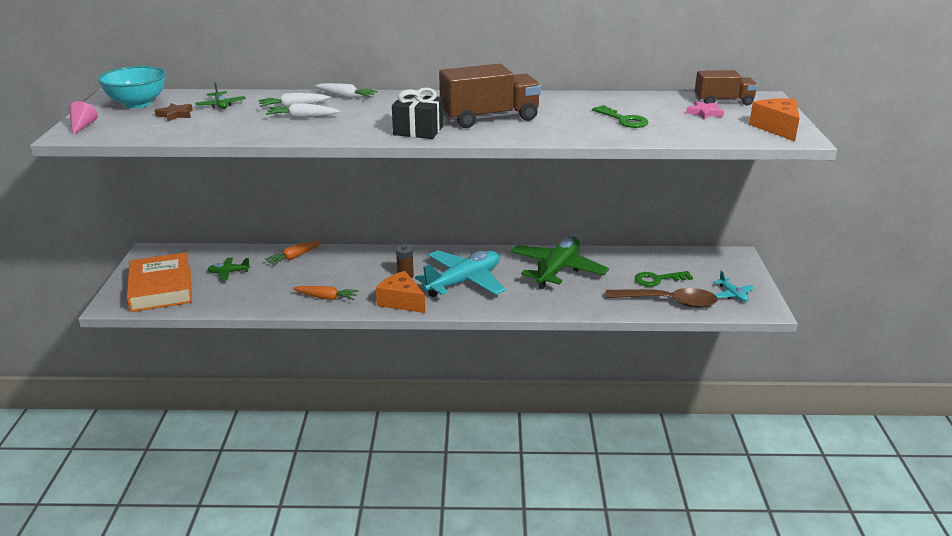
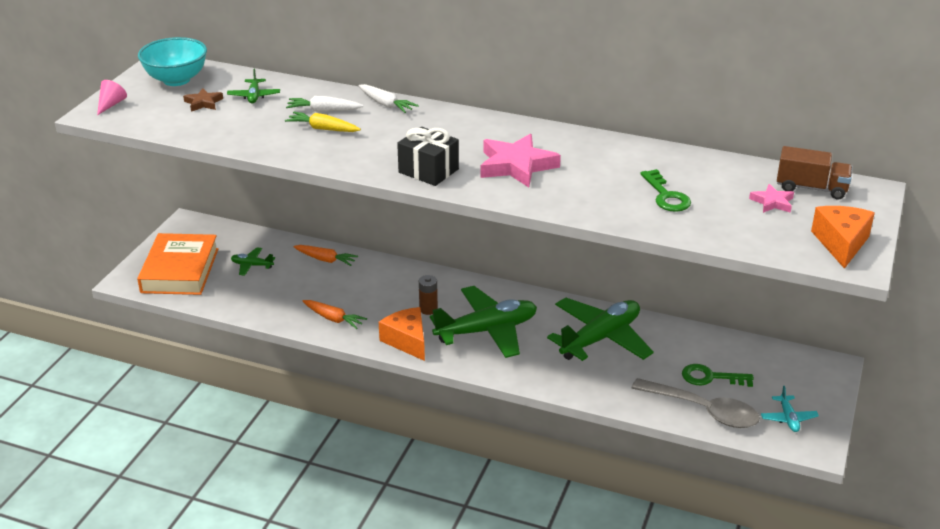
camera: 20 degrees right, 5 degrees up
orange carrot [265,241,322,265] -> orange carrot turned 135 degrees counterclockwise [293,245,358,266]
white carrot [266,103,340,118] -> yellow carrot [285,112,361,132]
turquoise plane [415,250,506,297] -> green plane [430,286,537,358]
brown truck [439,64,541,128] -> pink star [480,134,561,188]
brown spoon [606,288,718,308] -> grey spoon [632,378,760,428]

